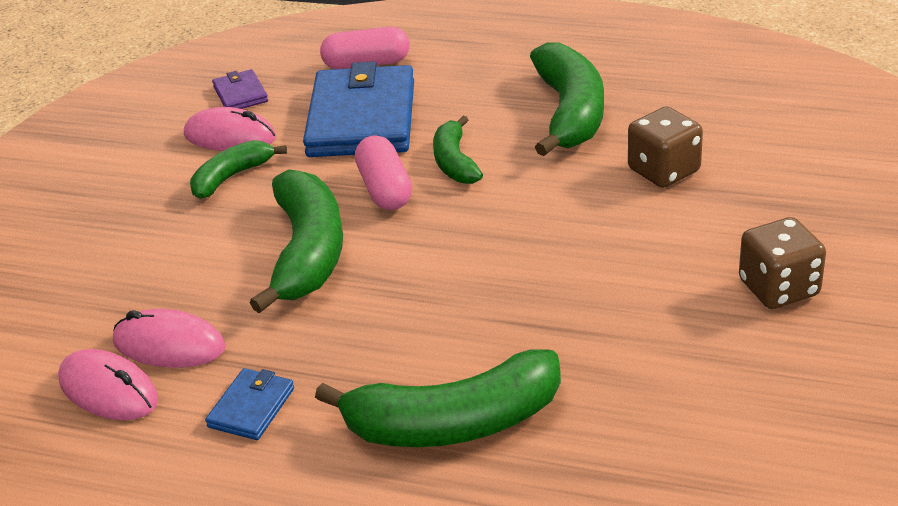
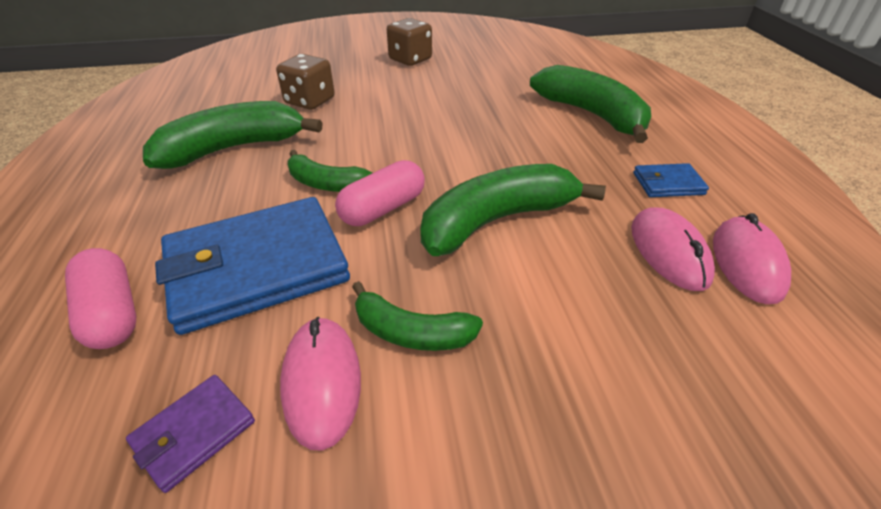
camera: 120 degrees left, 5 degrees up
green banana [433,116,483,184] -> green banana turned 60 degrees clockwise [288,150,373,192]

